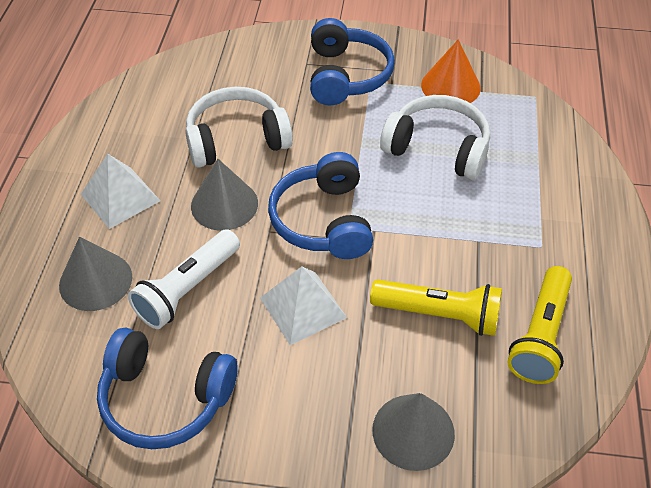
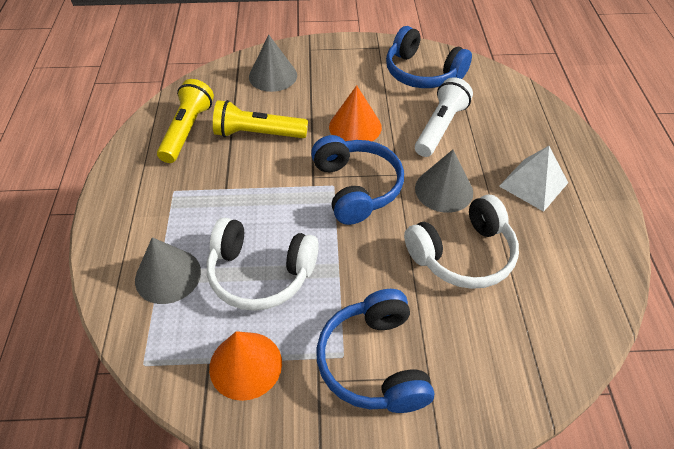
camera: 170 degrees right, 0 degrees up
grey cone [59,237,132,311] -> grey cone moved to [135,237,201,304]
blue headphones [97,327,238,449] -> blue headphones turned 150 degrees counterclockwise [386,26,472,88]
white pyramid [260,266,347,345] -> orange cone [329,85,382,141]

